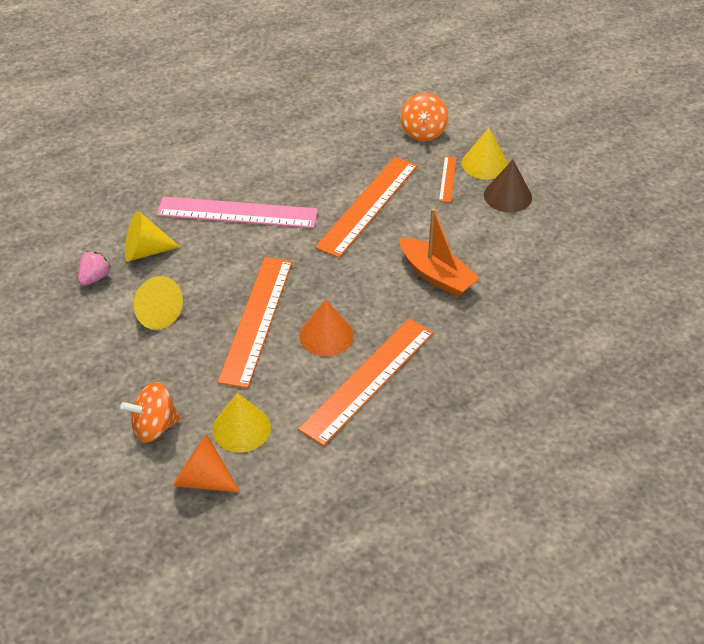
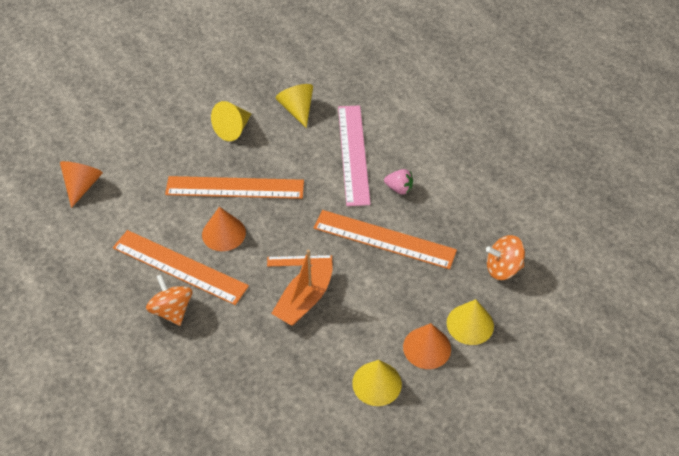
camera: 80 degrees right, 5 degrees up
pink strawberry [78,251,111,286] -> pink strawberry moved to [384,169,413,194]
orange spinning top [120,382,181,443] -> orange spinning top moved to [146,274,192,326]
yellow cone [212,393,271,452] -> yellow cone moved to [352,360,402,406]
orange ruler [439,156,456,202] -> orange ruler moved to [267,255,332,266]
brown cone [484,160,532,212] -> orange cone [403,323,451,369]

